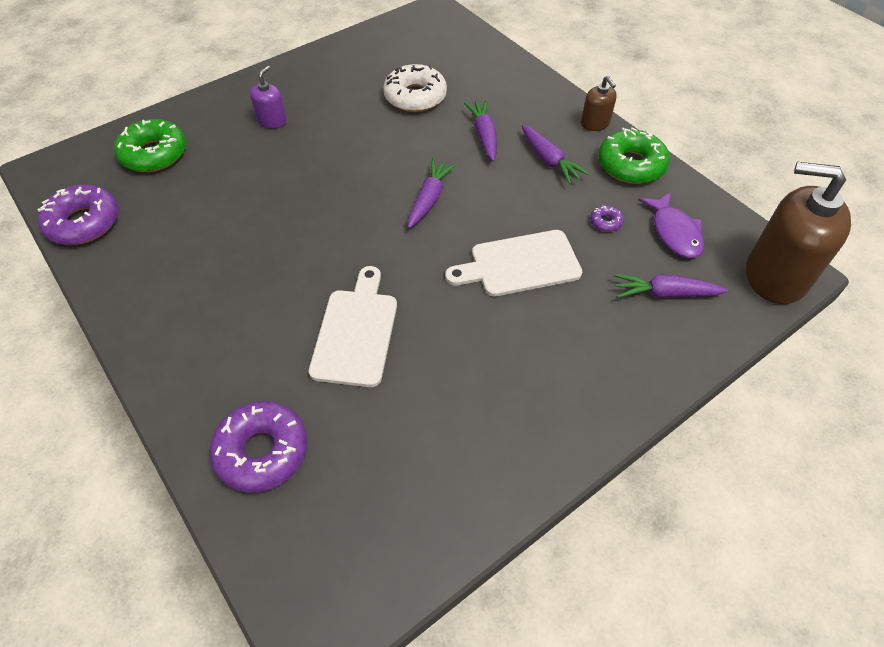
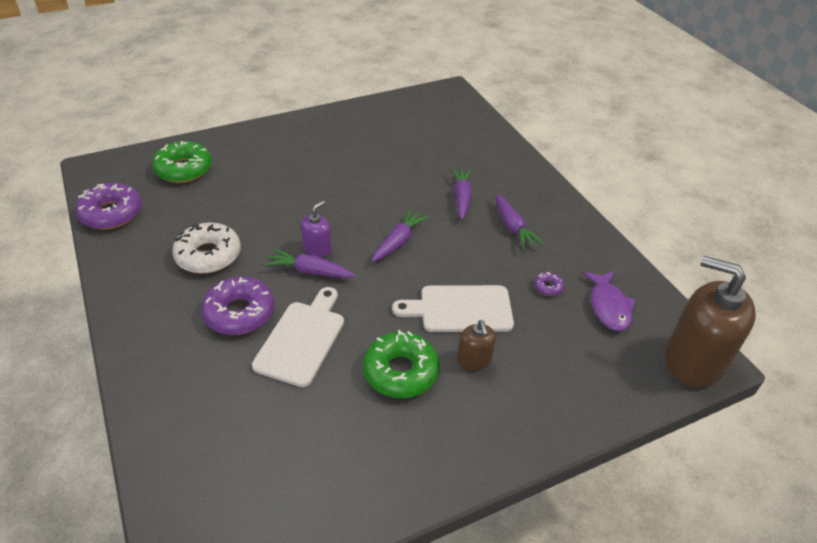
camera: 10 degrees right, 10 degrees down
purple donut [209,401,308,493] -> purple donut moved to [201,277,275,335]
purple soap dispenser [250,66,287,129] -> purple soap dispenser moved to [301,200,331,257]
white donut [383,64,447,112] -> white donut moved to [172,222,241,274]
brown soap dispenser [581,76,617,131] -> brown soap dispenser moved to [457,320,496,370]
green donut [598,128,670,184] -> green donut moved to [363,330,439,398]
purple carrot [614,274,728,298] -> purple carrot moved to [265,249,356,278]

